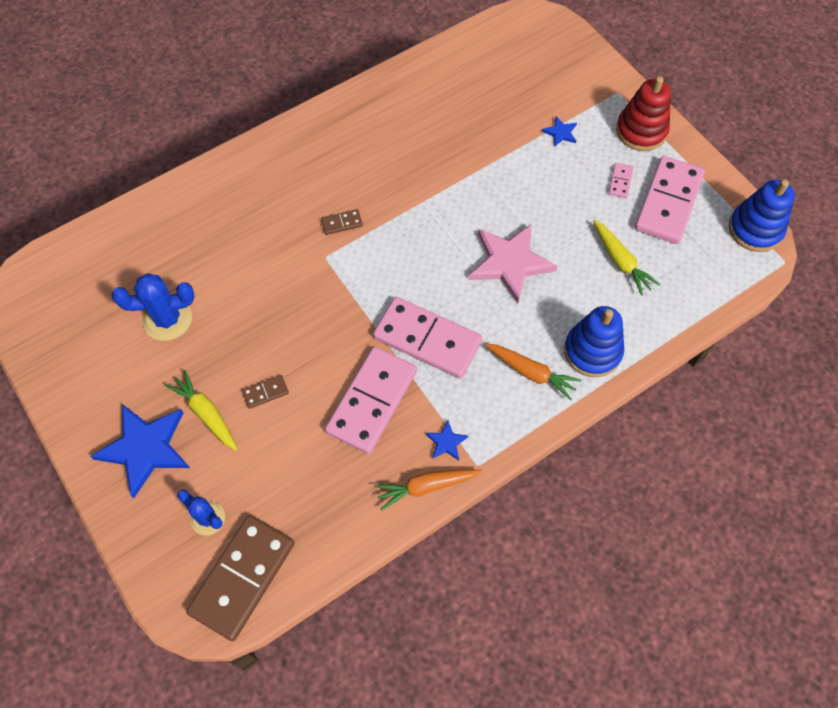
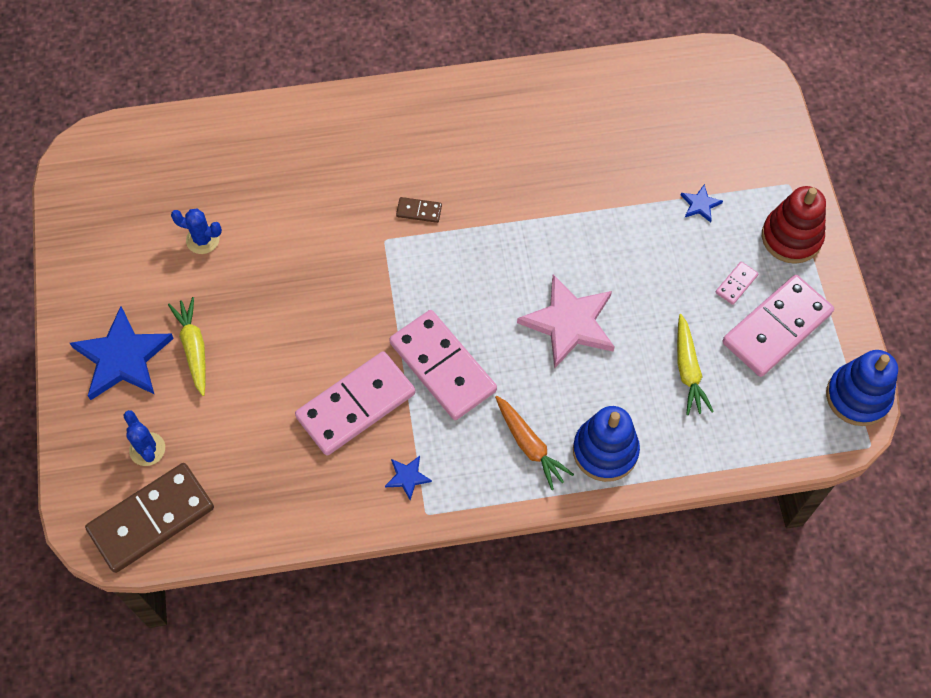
camera: 25 degrees right, 0 degrees up
blue cactus [111,273,195,341] -> blue cactus [171,208,222,254], size x0.63
brown domino [242,375,289,409] -> none
orange carrot [374,469,482,510] -> none

